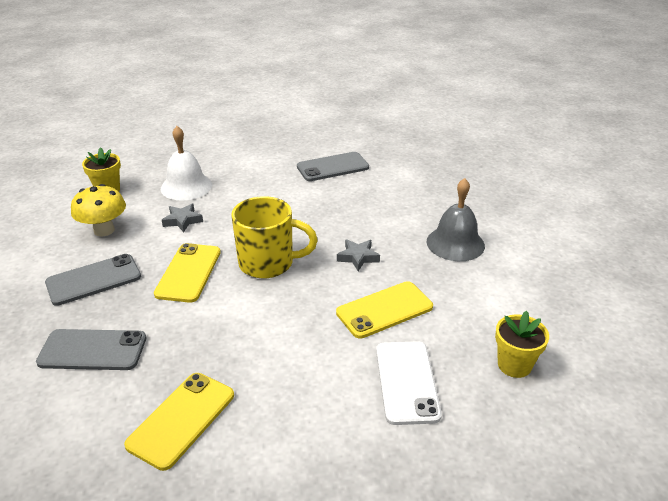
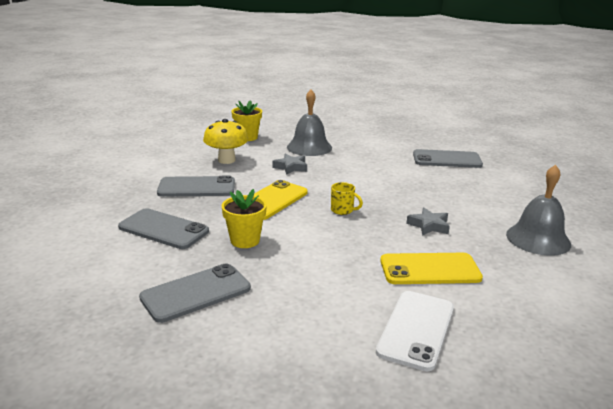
camera: 25 degrees right, 10 degrees down
yellow phone [124,373,234,471] -> grey phone [139,264,251,323]
white bell [161,126,212,200] -> grey bell [287,90,332,156]
yellow mug [231,196,318,278] -> yellow mug [331,182,363,215], size x0.44
yellow flower pot [495,311,549,378] -> yellow flower pot moved to [222,189,267,248]

